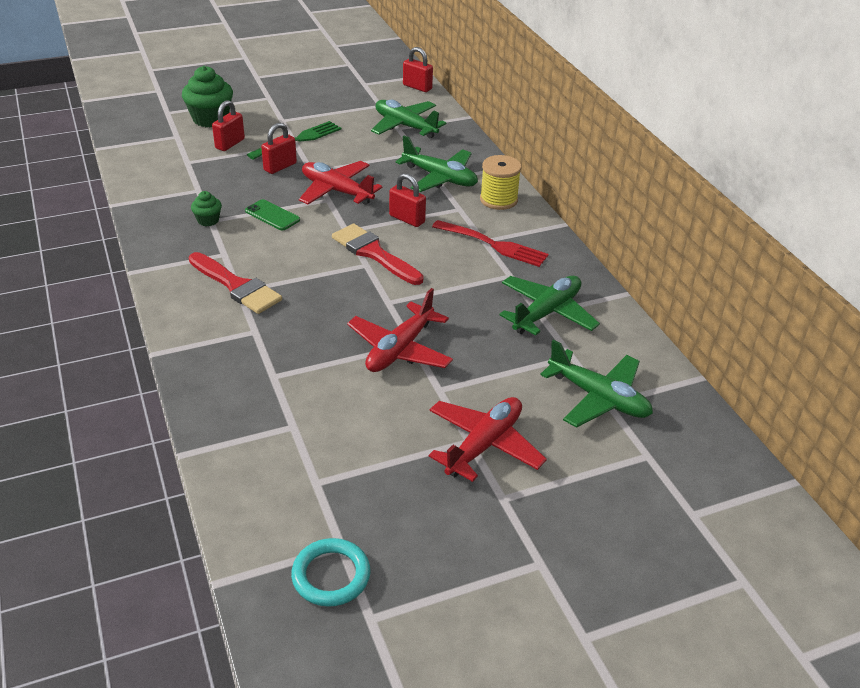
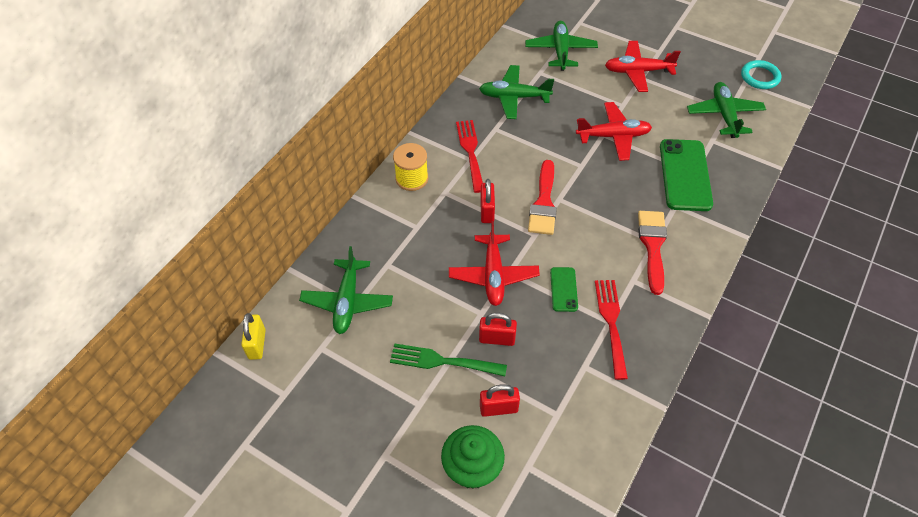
camera: 125 degrees left, 15 degrees up
green cupcake [191,191,222,226] -> red fork [595,280,628,380]
green plane [395,136,478,192] -> green plane moved to [687,82,766,138]
red padlock [403,47,433,92] -> yellow padlock [241,313,266,360]
none -> green phone [660,139,713,211]

